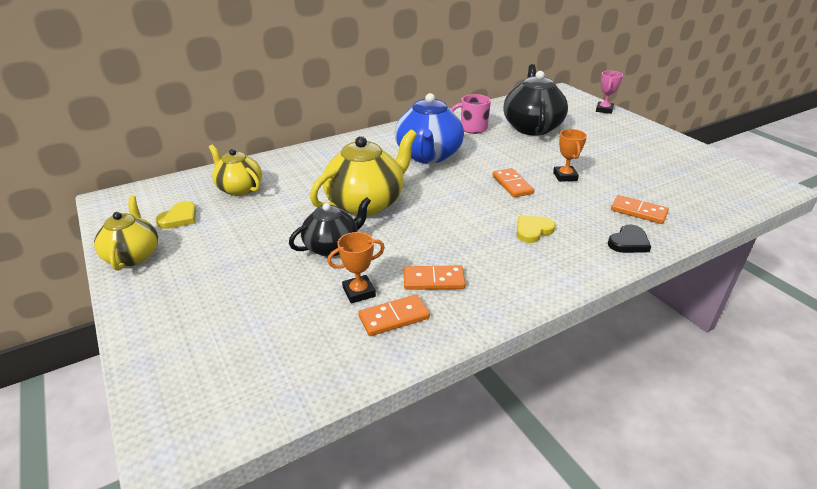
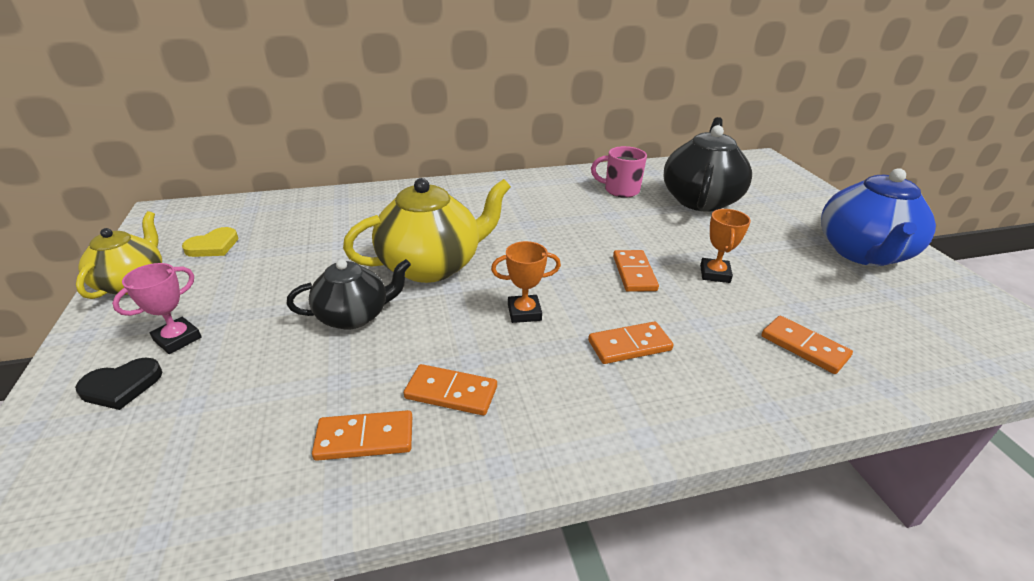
camera: 15 degrees right, 0 degrees up
yellow teapot [209,144,262,196] -> none
orange trophy [327,232,385,304] -> orange trophy moved to [491,241,561,323]
blue teapot [395,93,464,164] -> blue teapot moved to [821,168,936,266]
yellow heart [516,216,556,243] -> orange domino [588,321,674,364]
pink trophy [596,71,623,114] -> pink trophy moved to [112,263,202,354]
black heart [608,225,651,253] -> black heart moved to [75,358,162,410]

